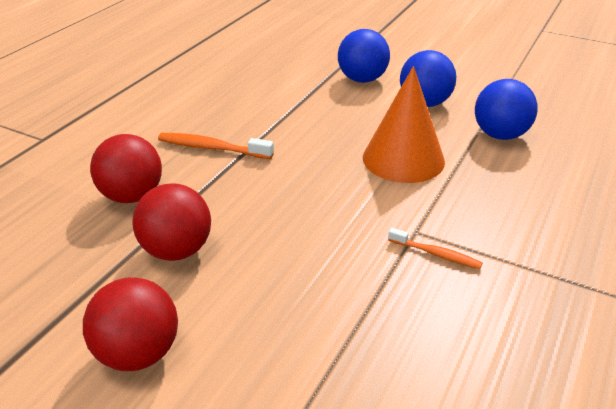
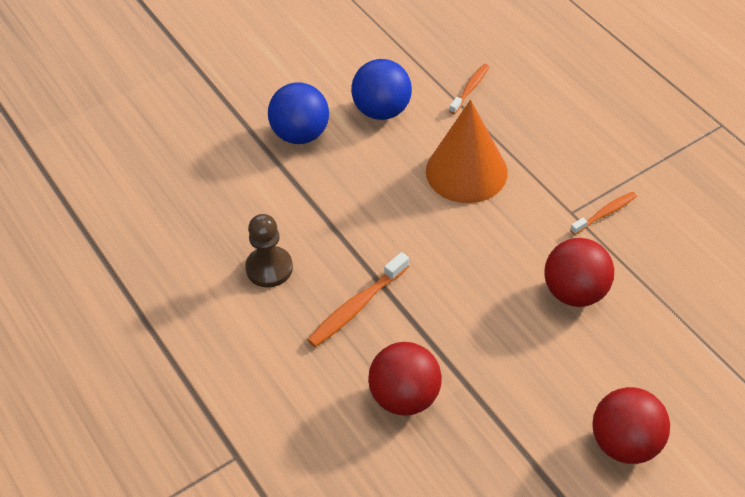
camera: 60 degrees left, 15 degrees up
red ball [132,184,211,261] -> red ball moved to [544,238,614,307]
blue ball [475,79,538,140] -> orange toothbrush [449,64,489,114]
none -> brown pawn [245,214,293,288]

